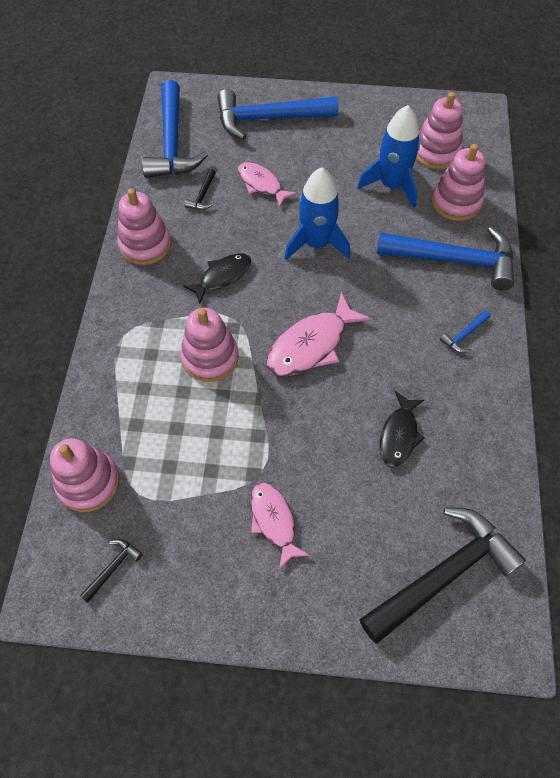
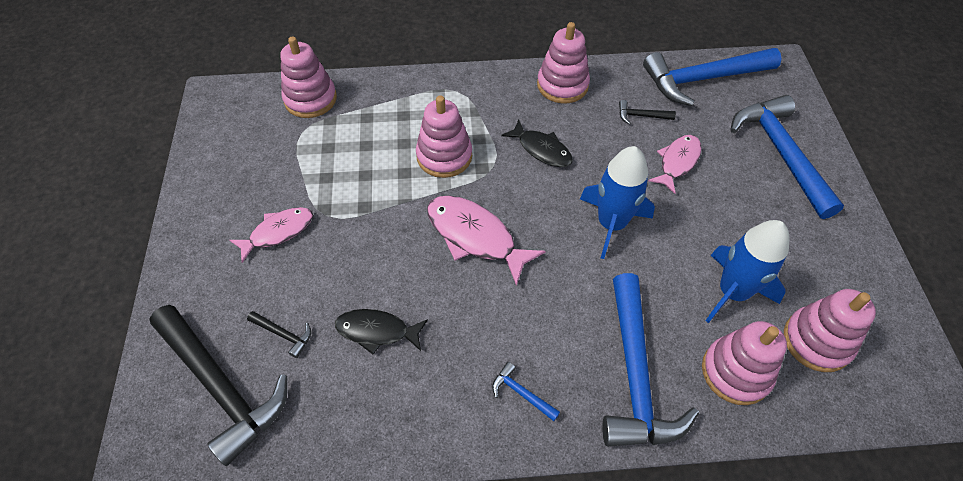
camera: 80 degrees right, 5 degrees down
black hammer [80,539,143,603] -> black hammer moved to [247,311,311,358]

